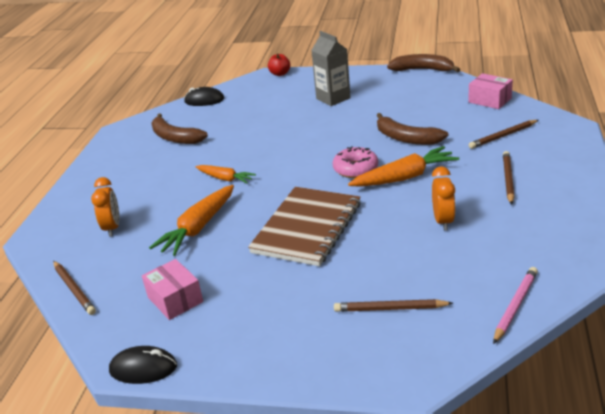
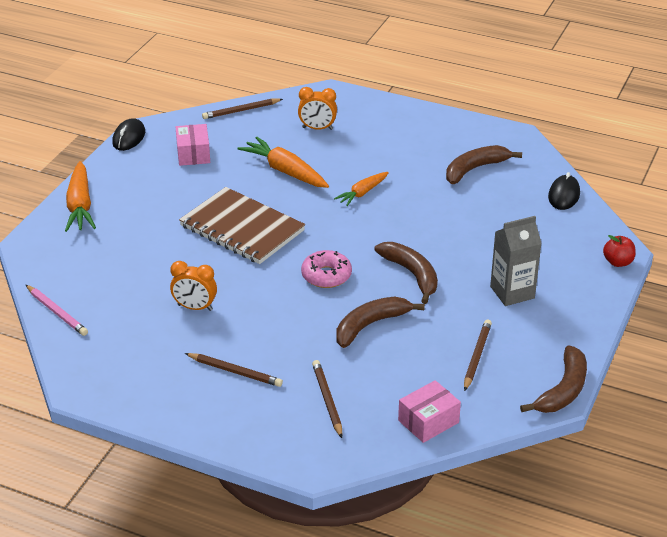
camera: 100 degrees right, 5 degrees up
pink box [142,259,203,320] -> pink box turned 75 degrees counterclockwise [176,124,210,166]
brown pencil [334,299,453,312] -> brown pencil moved to [464,319,492,391]
orange carrot [348,146,459,187] -> orange carrot moved to [65,161,96,232]
none -> brown banana [374,242,438,304]

